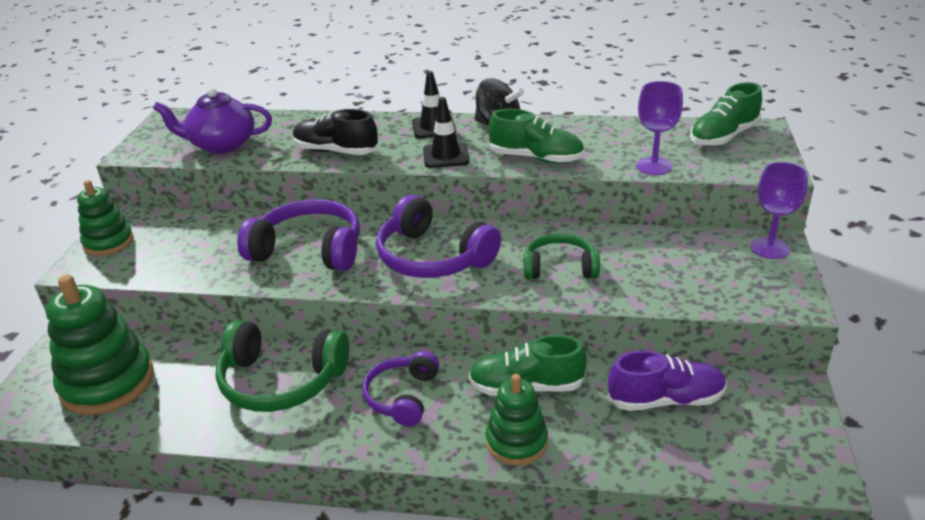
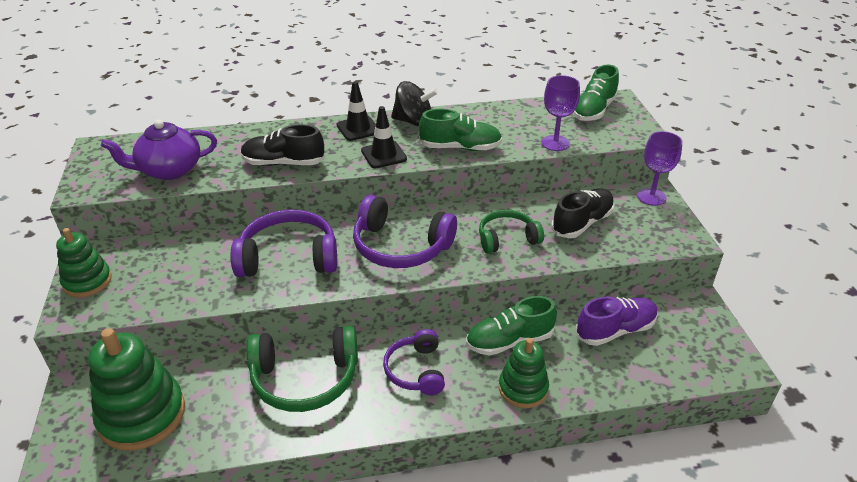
camera: 20 degrees left, 5 degrees up
none -> black shoe [551,188,615,238]

